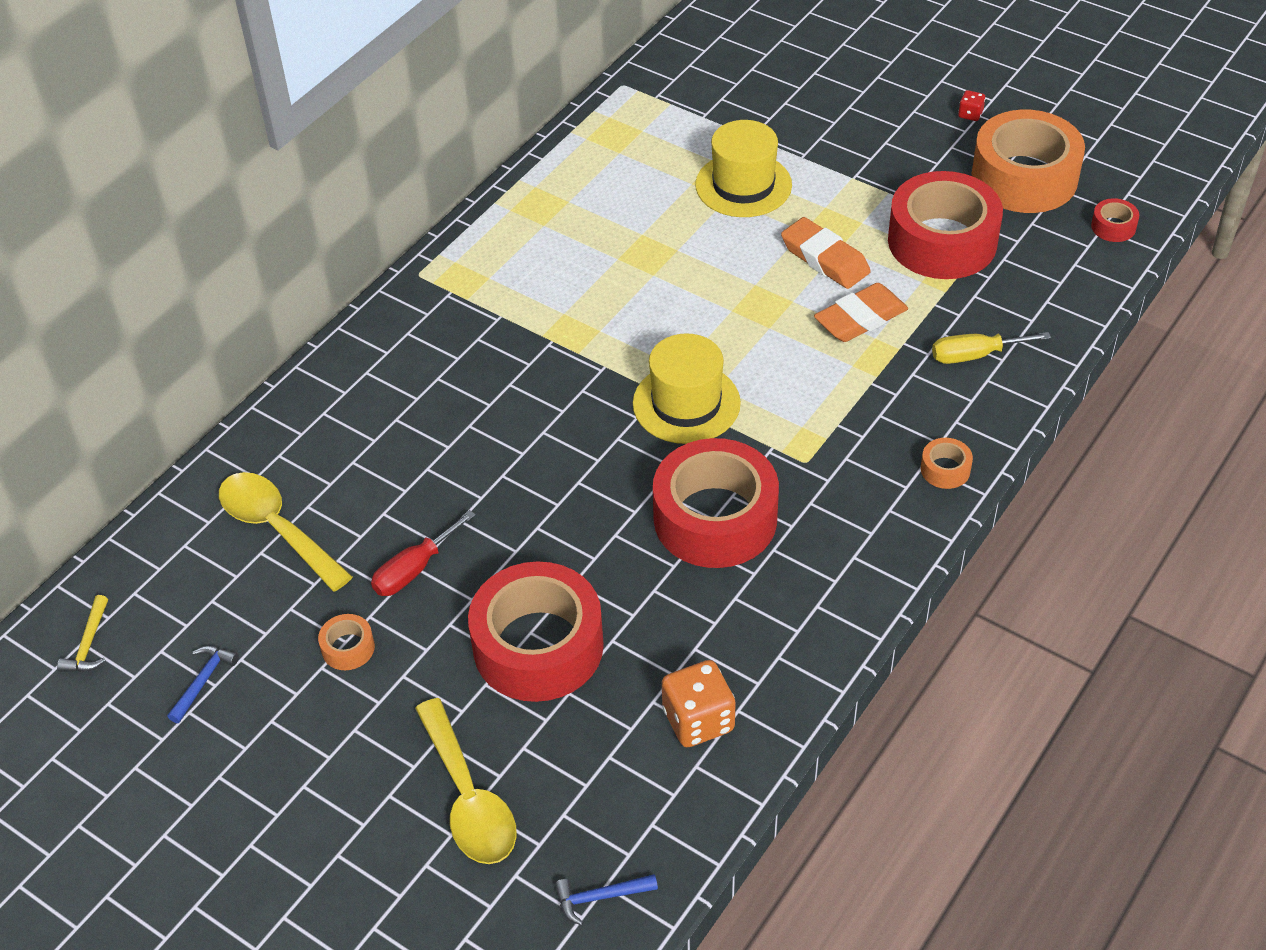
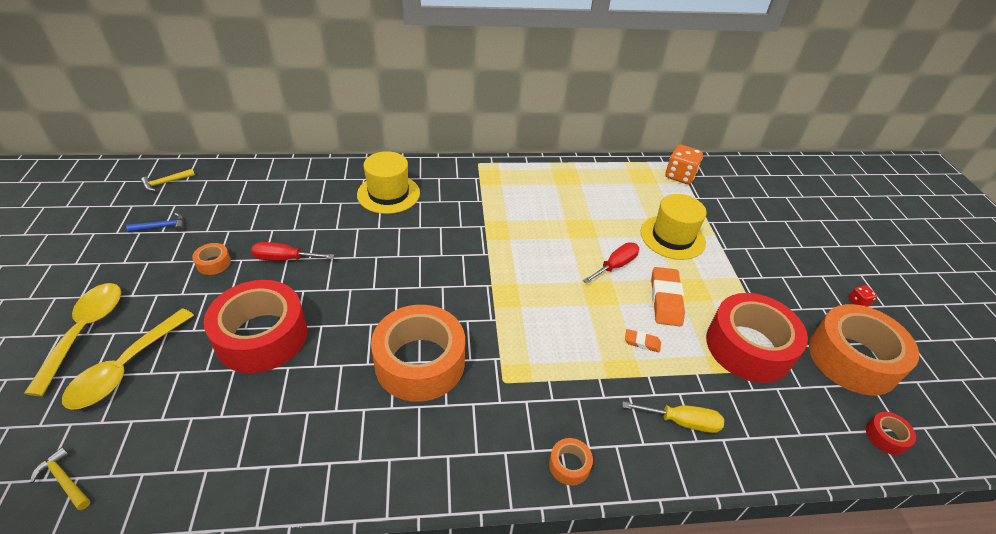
camera: 45 degrees right, 5 degrees down
yellow spoon [219,472,353,591] -> yellow spoon moved to [24,283,121,396]
blue hammer [555,874,658,926] -> yellow hammer [30,447,90,510]
yellow hat [633,333,741,444] -> yellow hat moved to [357,151,420,214]
red tape [653,438,779,568] -> orange tape [371,305,465,402]
orange dice [662,660,736,747] -> orange dice moved to [665,144,703,184]
orange eraser [814,283,908,342] -> orange eraser [625,329,661,352], size x0.51
yellow screwdriver [932,332,1051,364] -> yellow screwdriver turned 150 degrees clockwise [622,402,724,433]
none -> red screwdriver [583,242,639,284]

